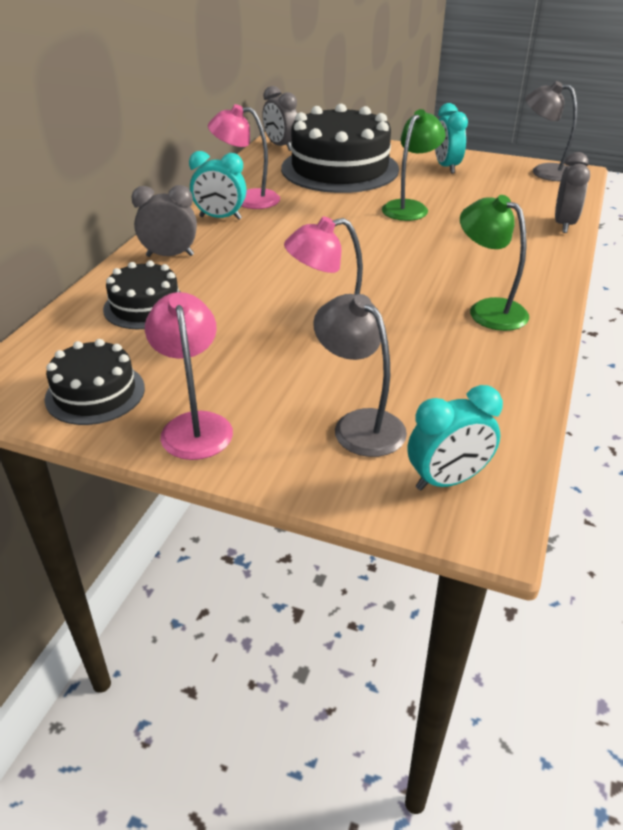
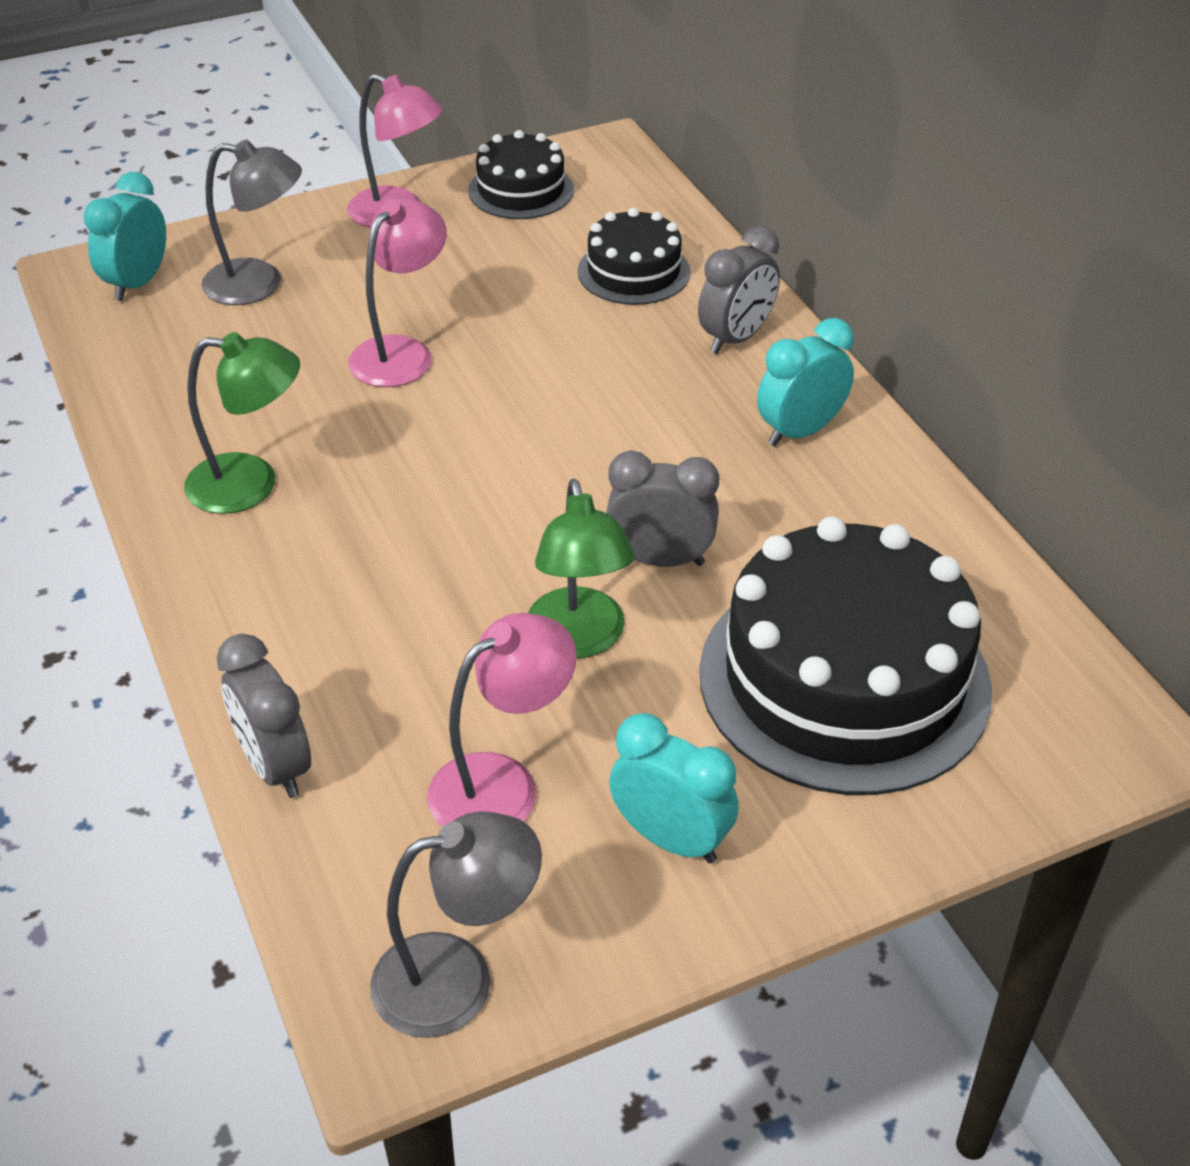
camera: 135 degrees right, 5 degrees up
pink lamp [208,104,280,209] -> pink lamp moved to [427,613,577,827]
grey clock [262,86,297,151] -> grey clock moved to [606,450,719,567]

